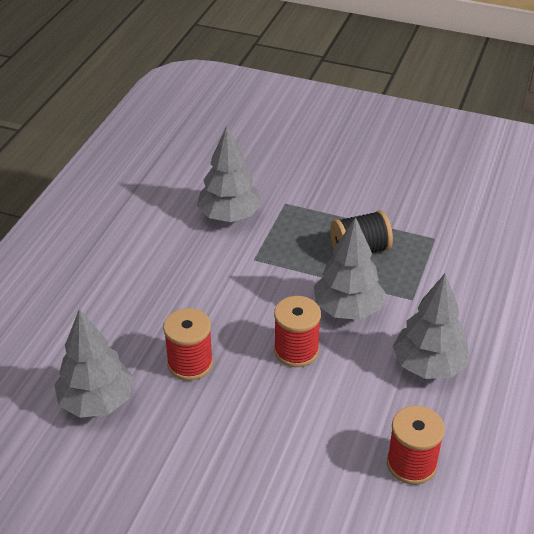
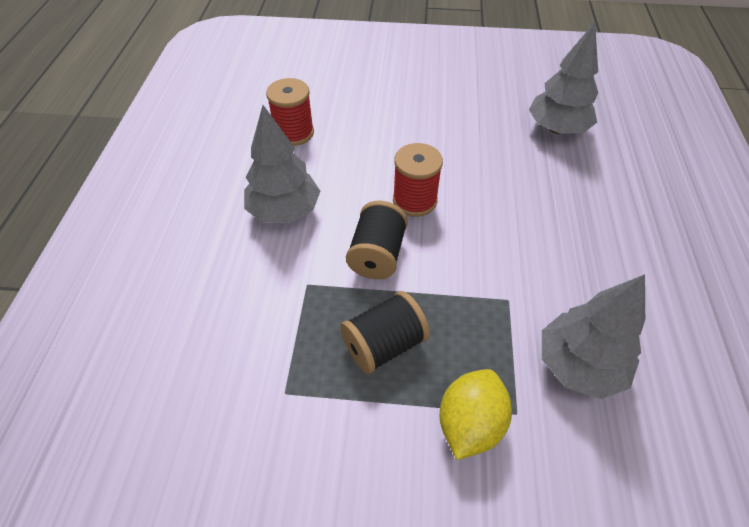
camera: 165 degrees right, 10 degrees up
red spool [163,308,213,381] -> none
grey tree [314,217,385,320] -> black spool [346,201,408,279]
none -> yellow lemon [440,369,512,460]

